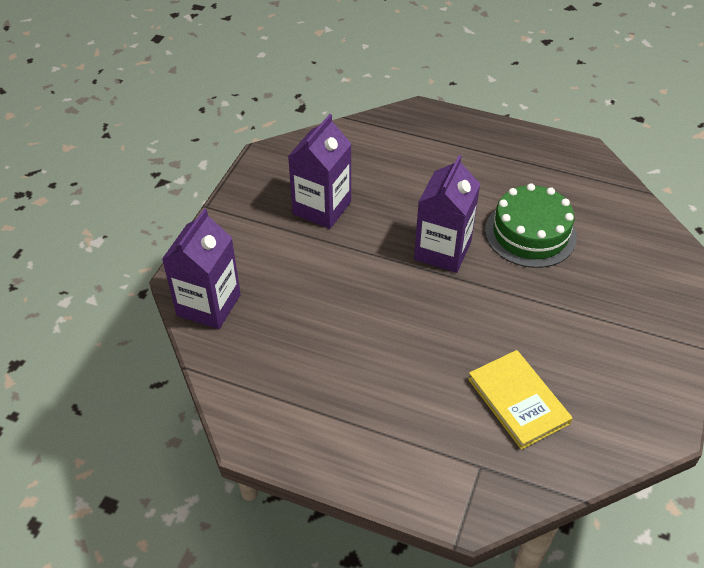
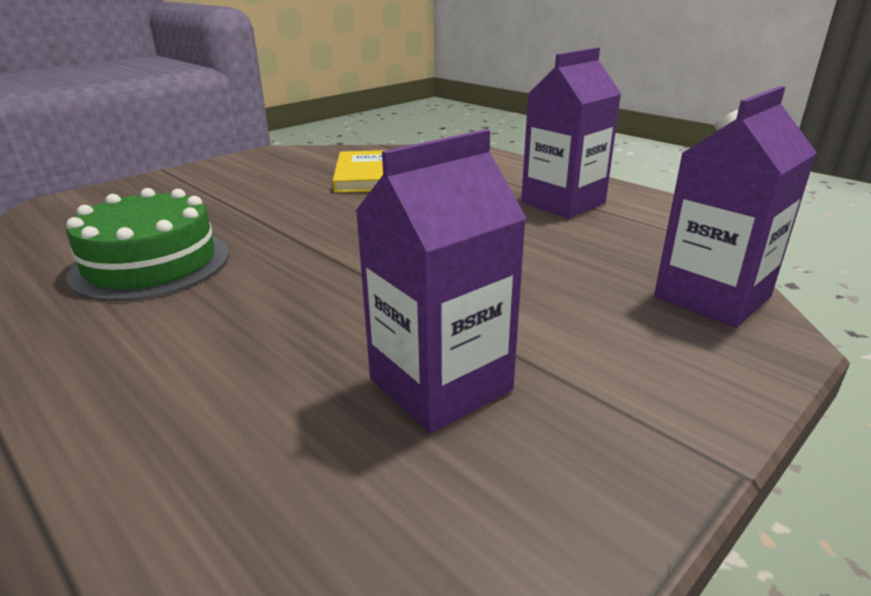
camera: 155 degrees left, 20 degrees down
purple carton [414,155,480,273] -> purple carton moved to [521,47,621,219]

